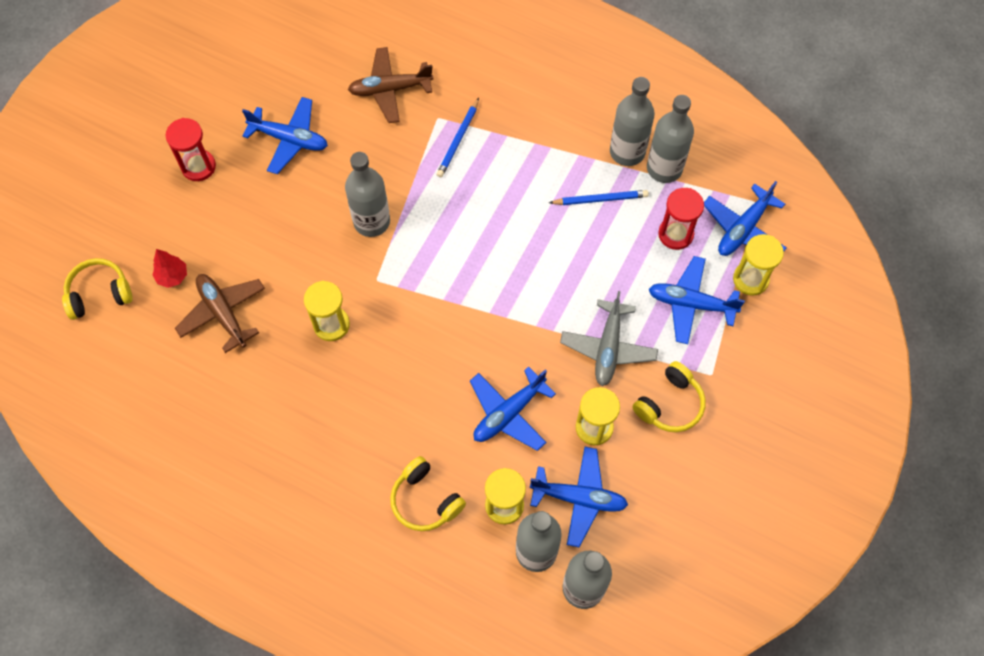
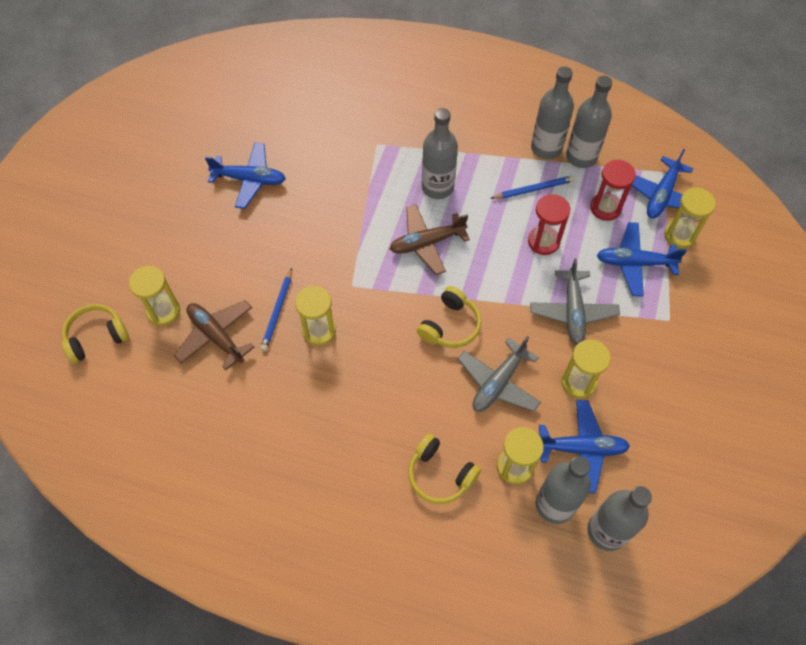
camera: 10 degrees left, 5 degrees down
red tree [152,249,187,288] -> yellow hourglass [129,266,180,326]
red hourglass [165,118,216,181] -> red hourglass moved to [528,194,570,255]
grey bottle [345,152,390,237] -> grey bottle moved to [422,108,458,199]
brown plane [348,47,434,123] -> brown plane moved to [390,204,470,275]
blue pencil [436,98,479,177] -> blue pencil moved to [260,268,292,351]
blue plane [470,367,556,451] -> grey plane [458,336,541,412]
yellow headphones [632,361,706,433] -> yellow headphones moved to [417,286,482,348]

